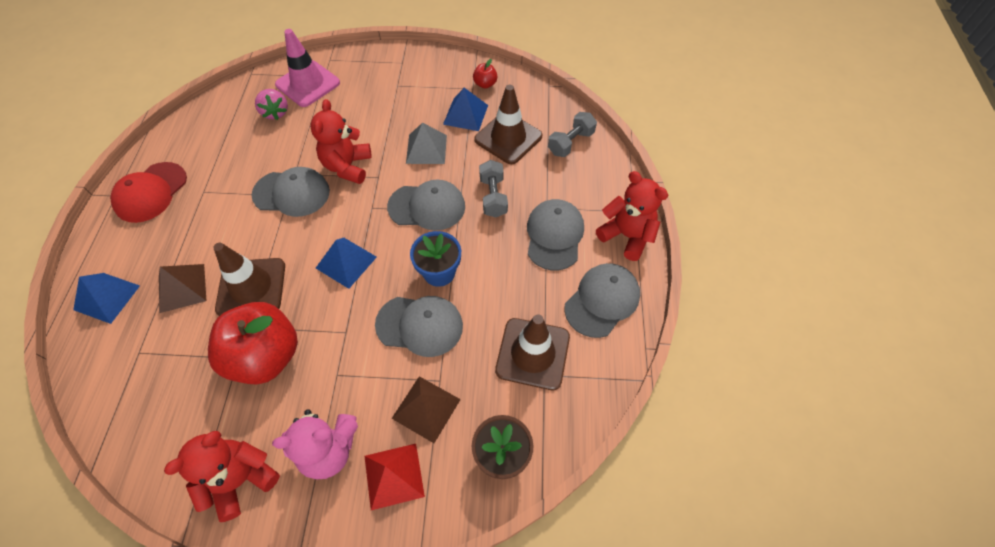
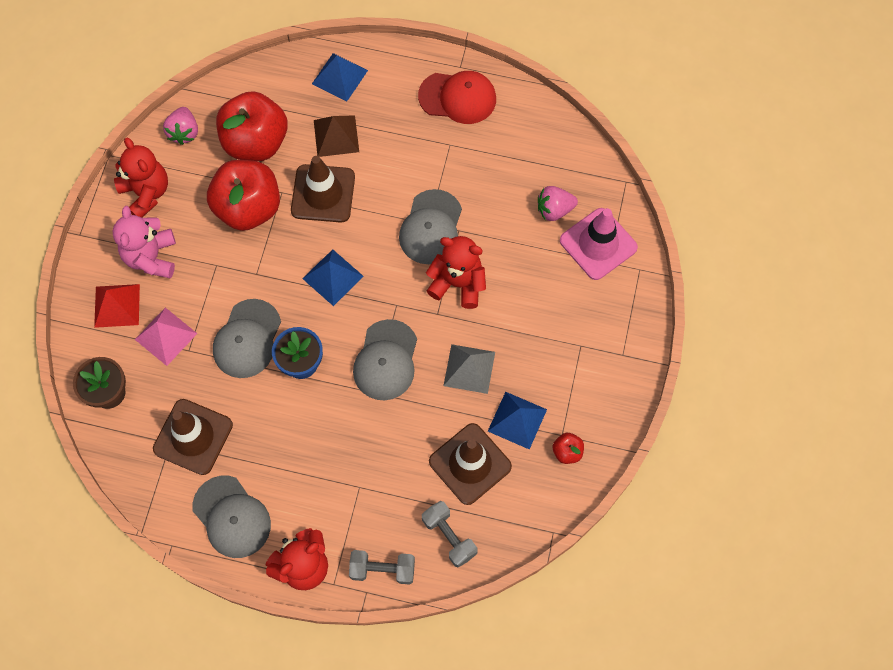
camera: 100 degrees right, 10 degrees up
red cap [110,162,187,223] -> red cap turned 150 degrees clockwise [418,71,496,124]
brown pyramid [392,376,461,443] -> pink pyramid [135,308,198,366]
grey dumbbell [479,160,508,217] -> grey dumbbell moved to [349,550,415,584]
grey cap [527,199,584,270] -> none
none -> pink strawberry [163,107,198,145]
none -> red apple [216,91,288,161]

